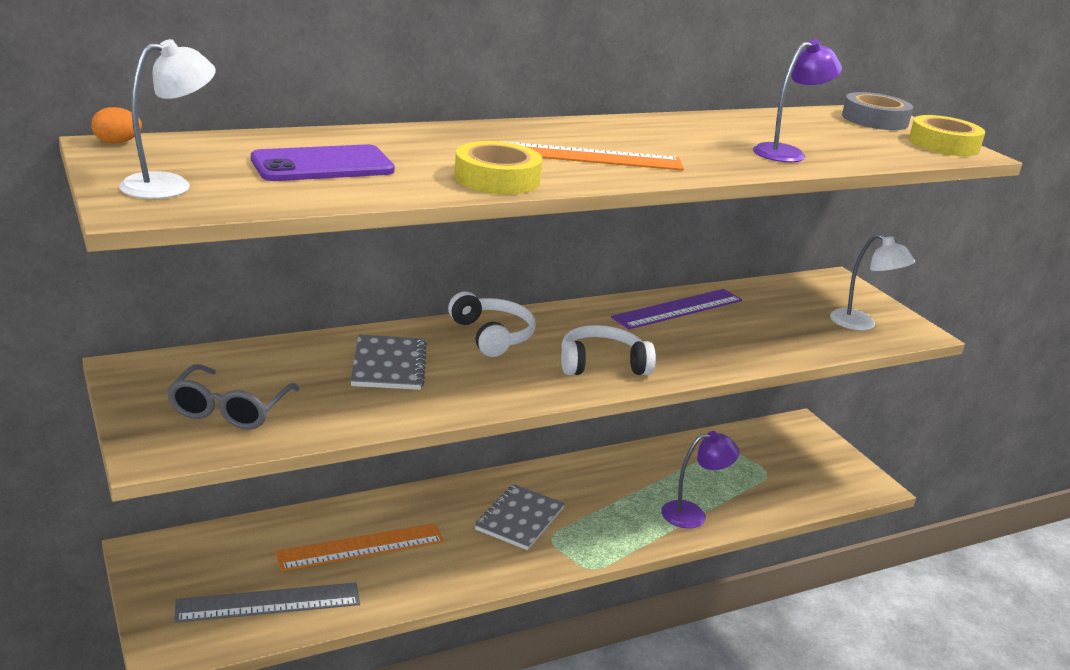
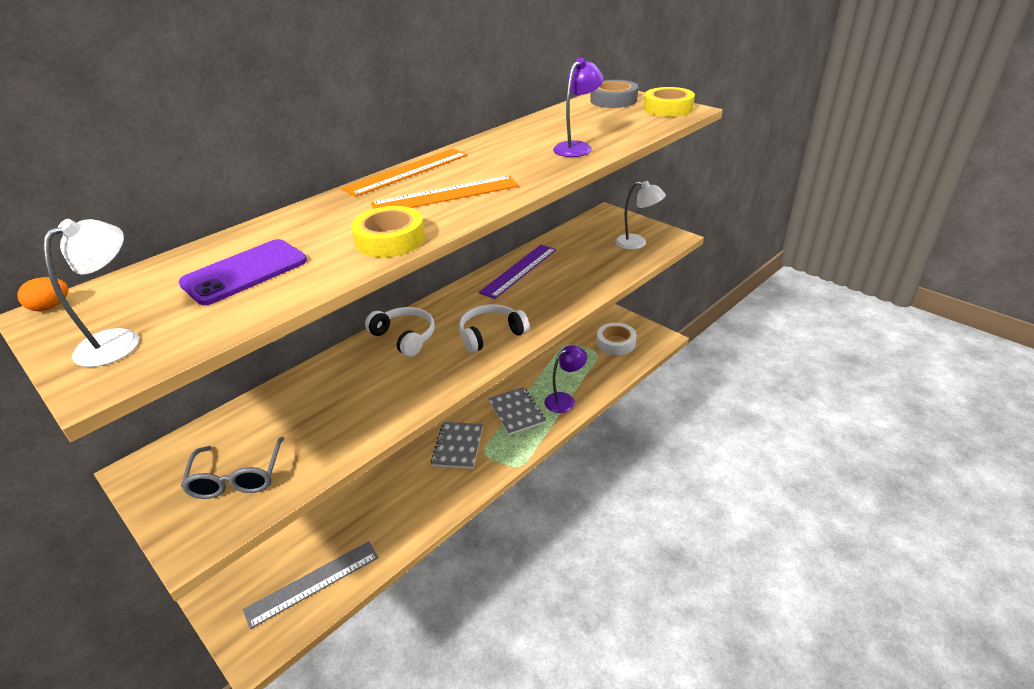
camera: 15 degrees left, 10 degrees up
orange ruler [275,523,444,571] -> orange ruler moved to [341,148,467,197]
grey notebook [350,335,427,390] -> grey notebook moved to [488,387,546,435]
none -> white tape [597,323,637,355]

